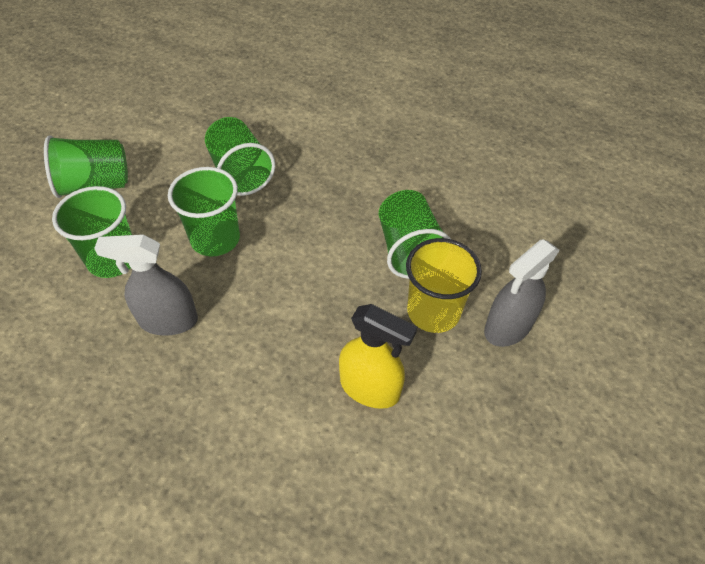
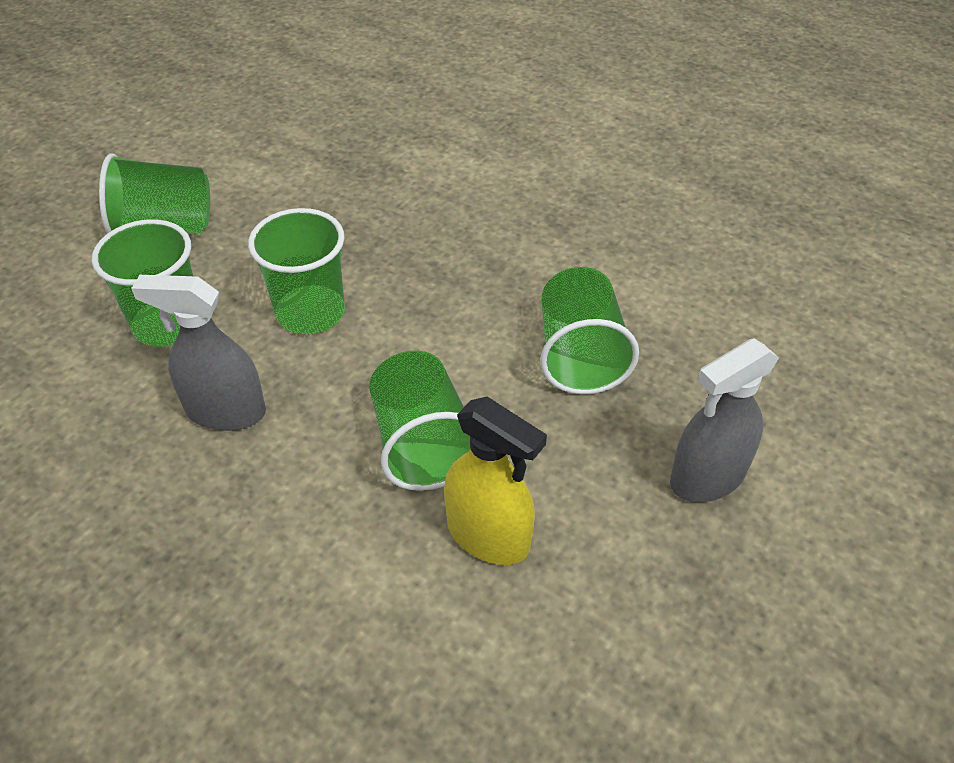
camera: 10 degrees right, 5 degrees down
green cup [205,117,275,196] -> green cup moved to [369,350,471,491]
yellow cup [406,238,482,333] -> none

